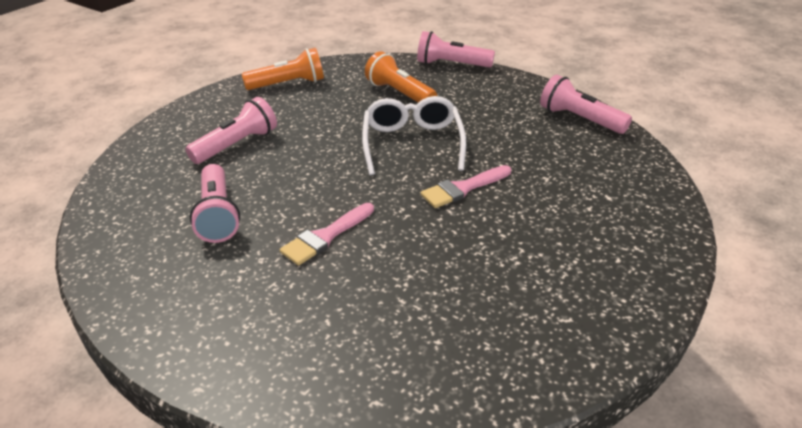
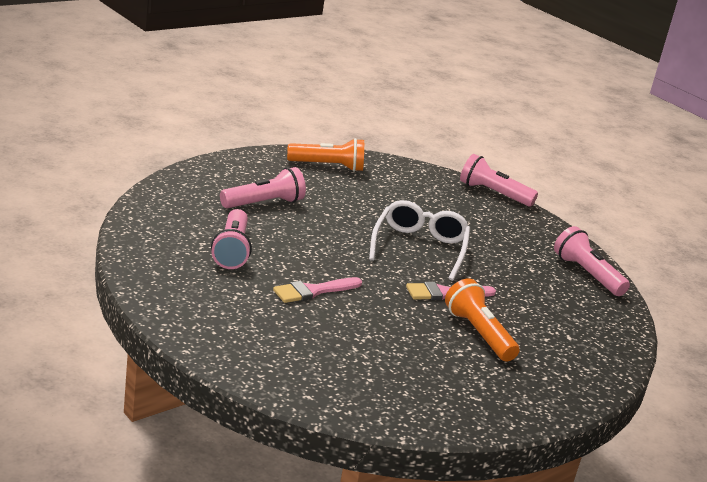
camera: 10 degrees right, 10 degrees down
orange flashlight [365,51,437,103] -> orange flashlight moved to [445,278,520,362]

